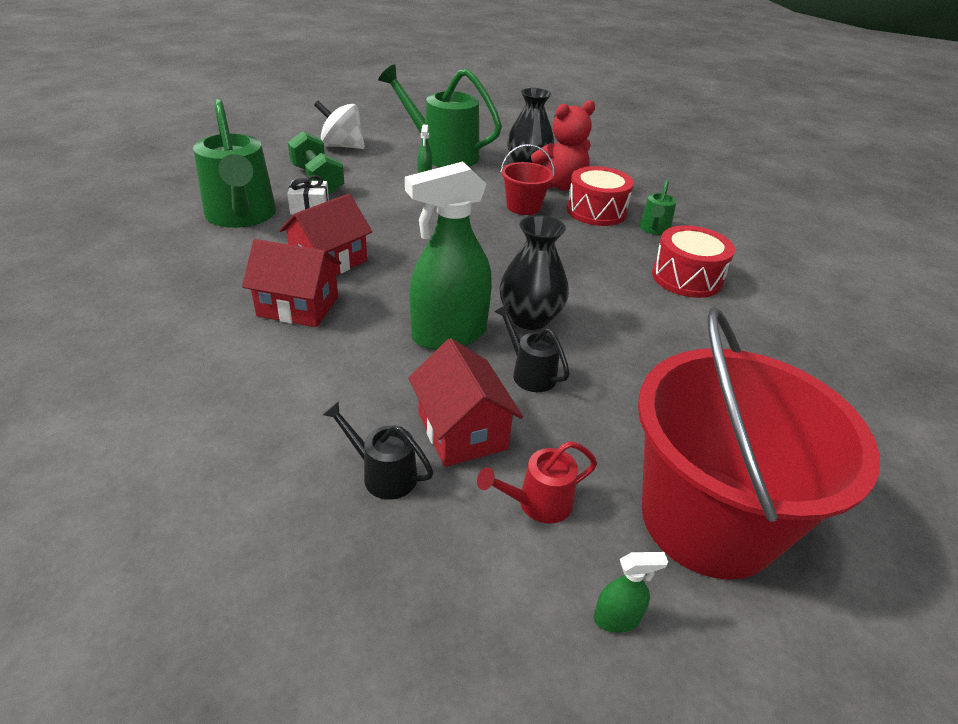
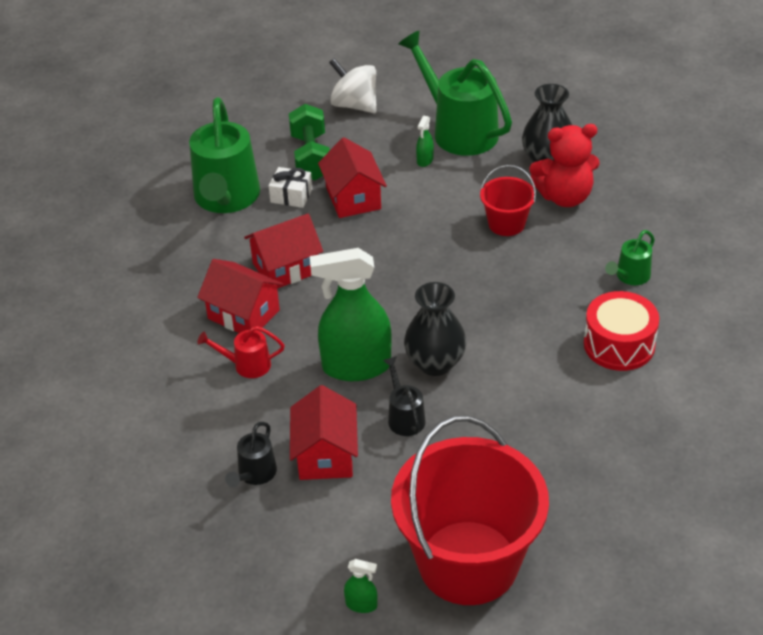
camera: 25 degrees right, 5 degrees up
black watering can [322,401,434,500] -> black watering can turned 120 degrees counterclockwise [225,422,277,487]
red watering can [477,441,597,523] -> red watering can moved to [197,326,285,378]
red drum [567,166,634,226] -> none
none -> red house [318,137,387,218]

